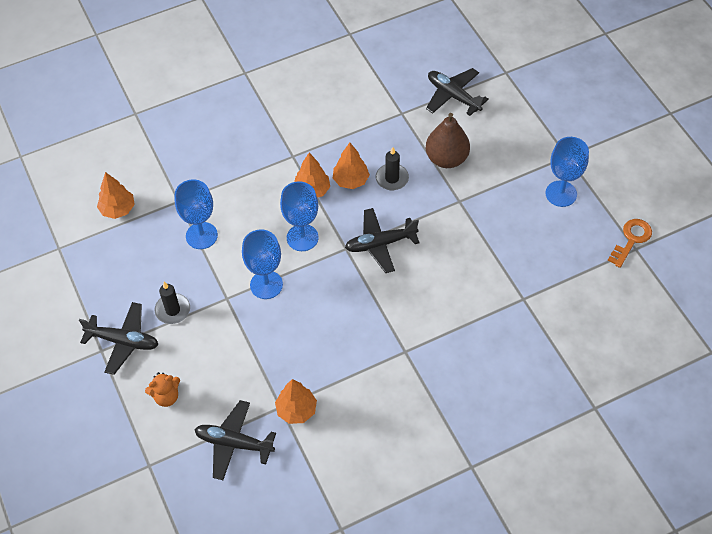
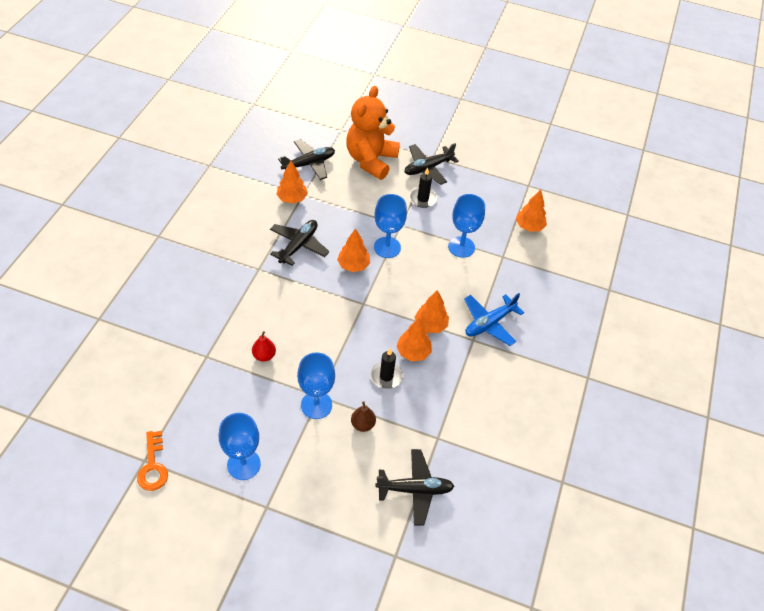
camera: 130 degrees right, 5 degrees down
orange teddy bear [145,372,180,407] -> orange teddy bear [346,86,400,180], size x2.27
blue goblet [280,181,319,251] -> blue goblet moved to [297,352,335,419]
black plane [345,208,420,273] -> black plane moved to [270,220,329,266]
brown pear [426,113,470,168] -> brown pear [351,401,376,432], size x0.55
none -> red pear [252,331,276,362]
none -> orange tree [337,228,370,272]
none -> blue plane [464,293,524,346]

